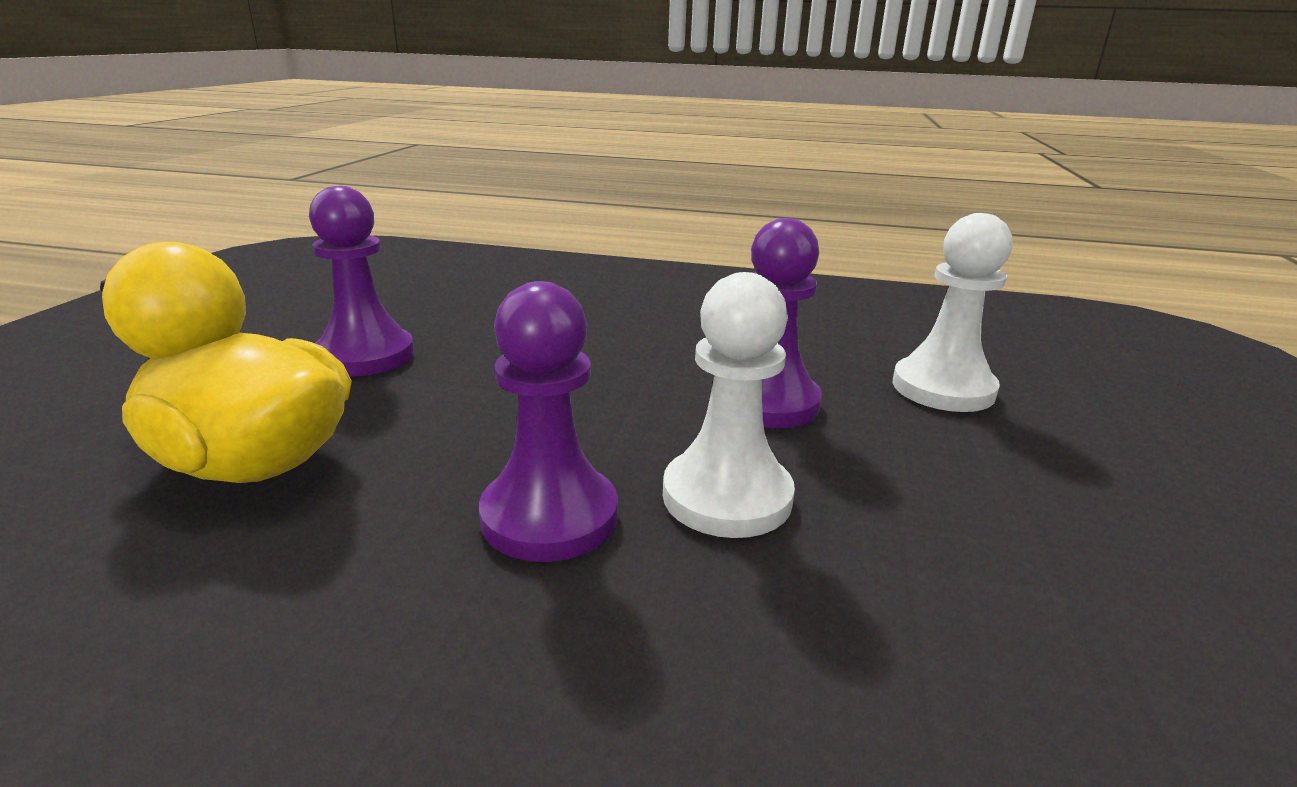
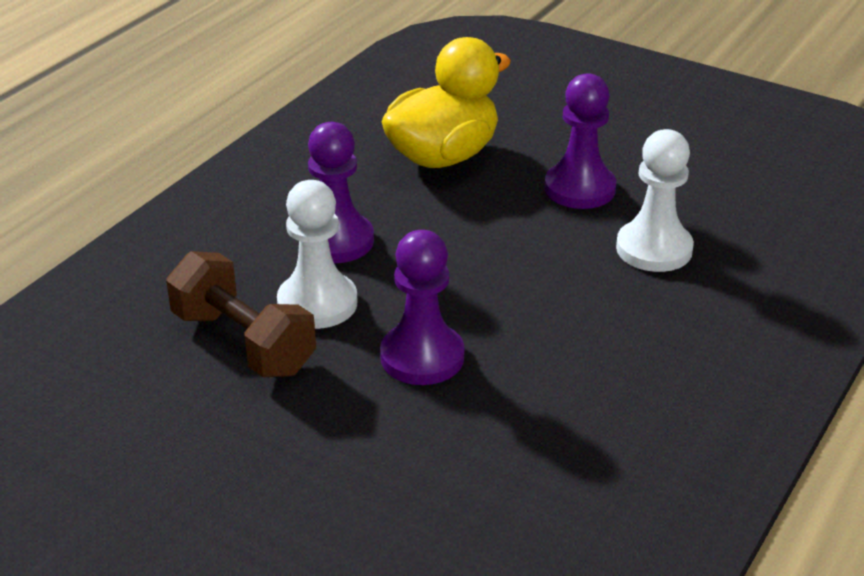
camera: 110 degrees right, 10 degrees up
white pawn [893,213,1013,412] -> white pawn moved to [616,129,694,272]
none -> brown dumbbell [166,251,316,377]

